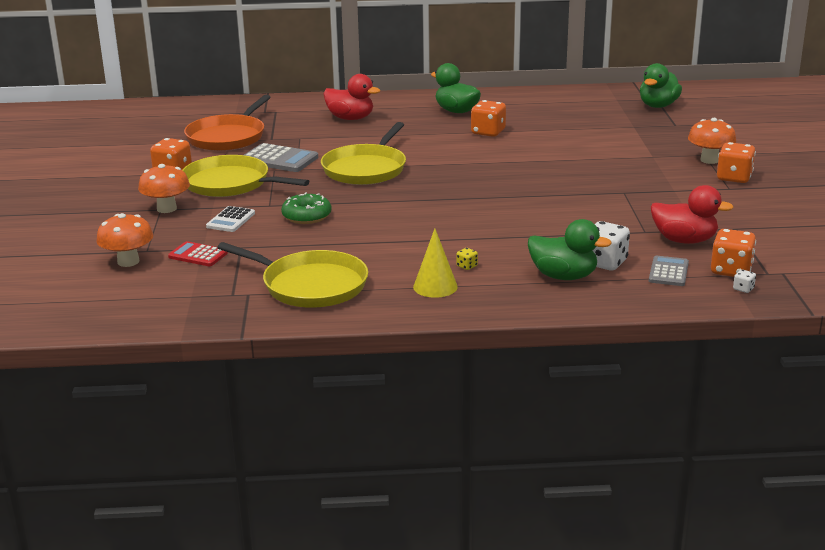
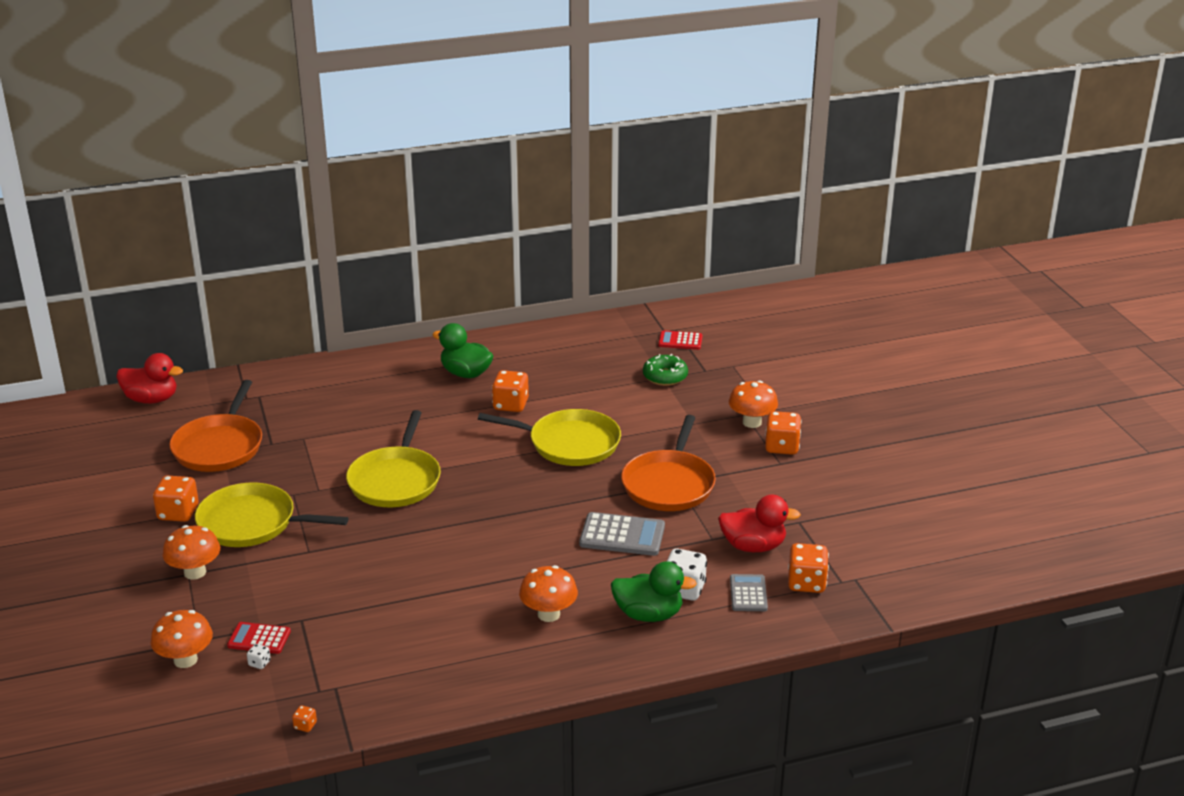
camera: 15 degrees left, 5 degrees up
white calculator [206,206,255,232] -> none
yellow pan [217,242,368,308] -> yellow pan moved to [478,409,621,466]
grey calculator [244,143,318,172] -> grey calculator moved to [579,512,665,556]
green donut [281,192,331,224] -> green donut moved to [643,354,688,386]
red duck [323,74,380,120] -> red duck moved to [116,353,183,404]
yellow cone [413,229,458,298] -> none
yellow dice [456,248,478,270] -> orange mushroom [519,565,578,622]
green duck [640,63,682,108] -> red calculator [658,330,703,350]
white dice [733,269,756,293] -> white dice moved to [247,644,271,669]
none -> orange dice [292,705,317,732]
none -> orange pan [621,415,716,511]

